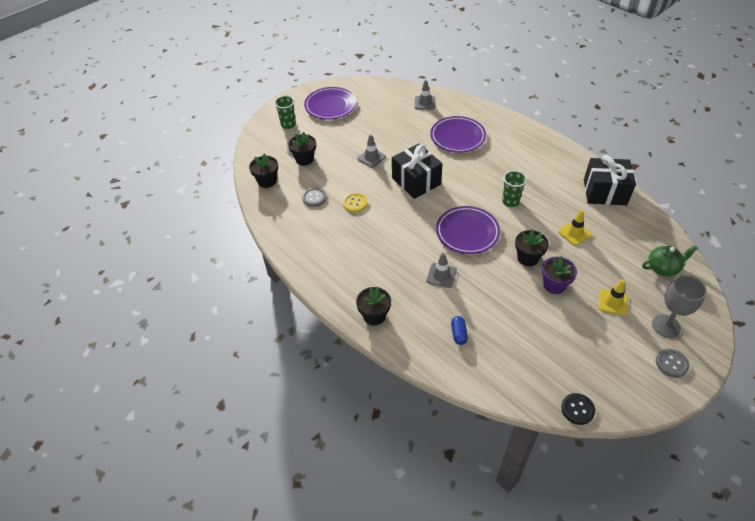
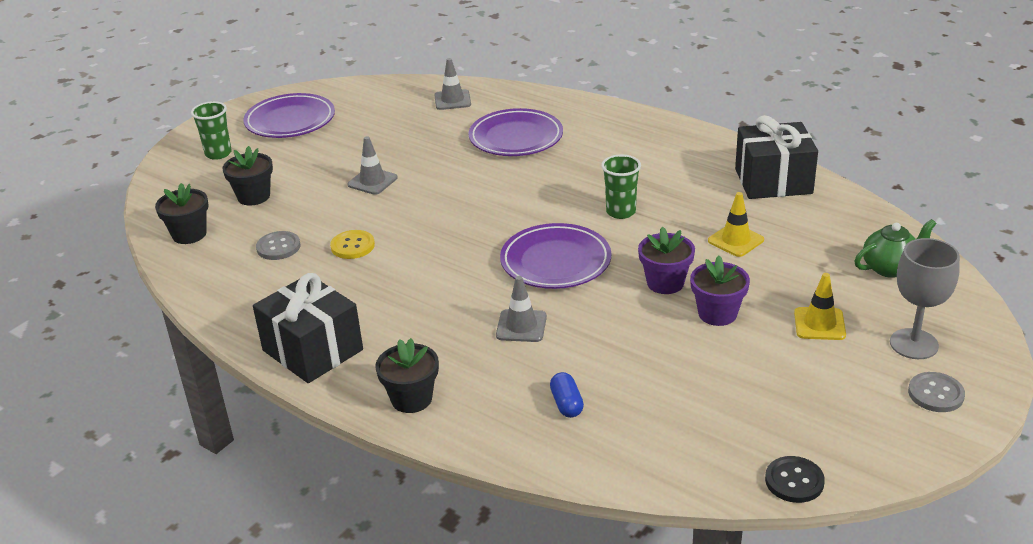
camera: 10 degrees left, 15 degrees down
black gift [392,144,442,199] -> black gift moved to [253,273,363,383]
black flower pot [515,230,549,266] -> purple flower pot [638,227,695,294]

